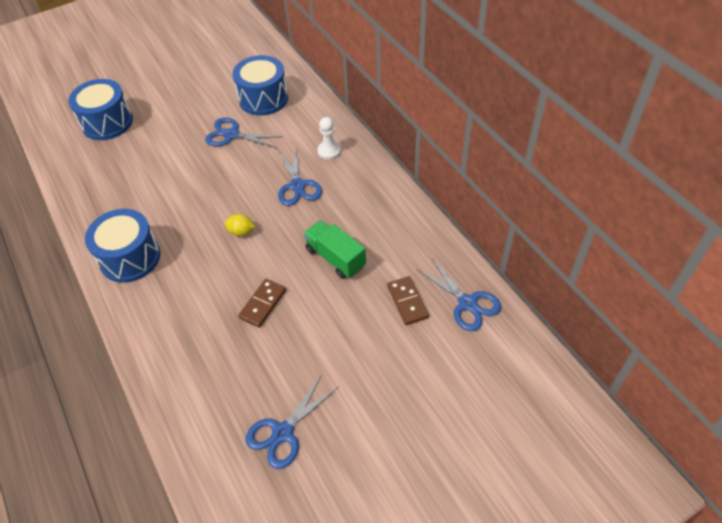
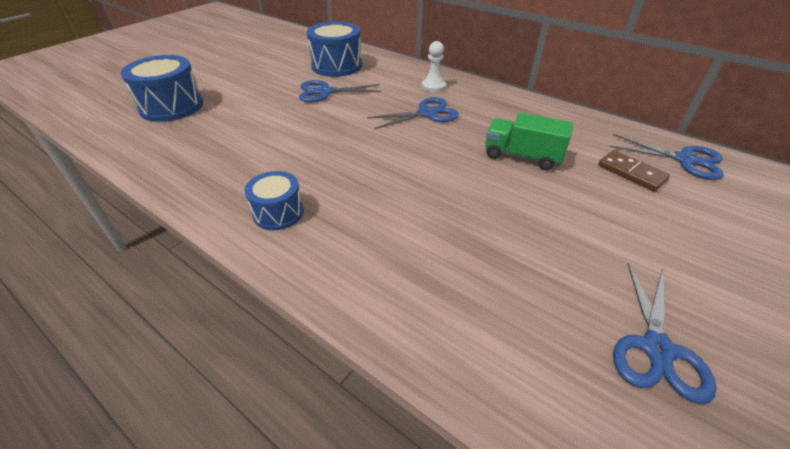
camera: 25 degrees left, 10 degrees down
blue drum [85,209,161,283] -> blue drum [245,171,304,230], size x0.60
yellow lemon [224,214,256,236] -> none
brown domino [238,279,286,328] -> none
blue scissors [278,145,322,206] -> blue scissors turned 75 degrees counterclockwise [367,97,459,129]

